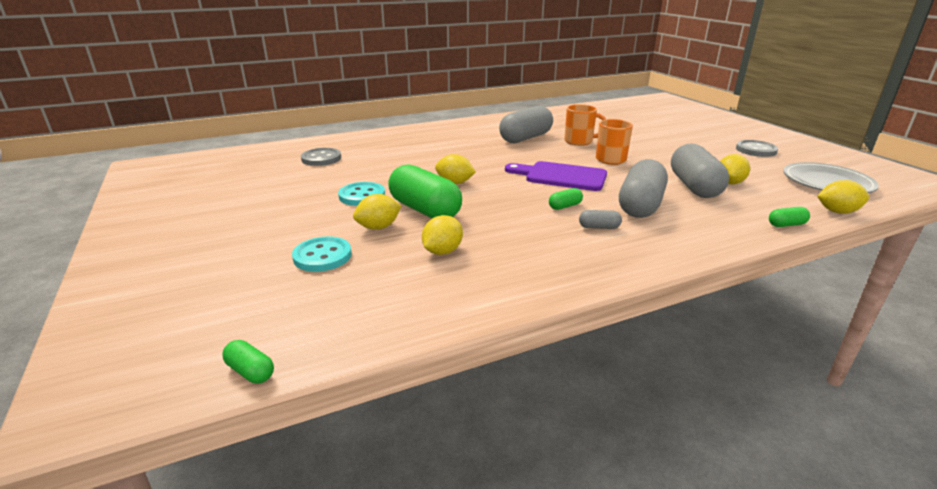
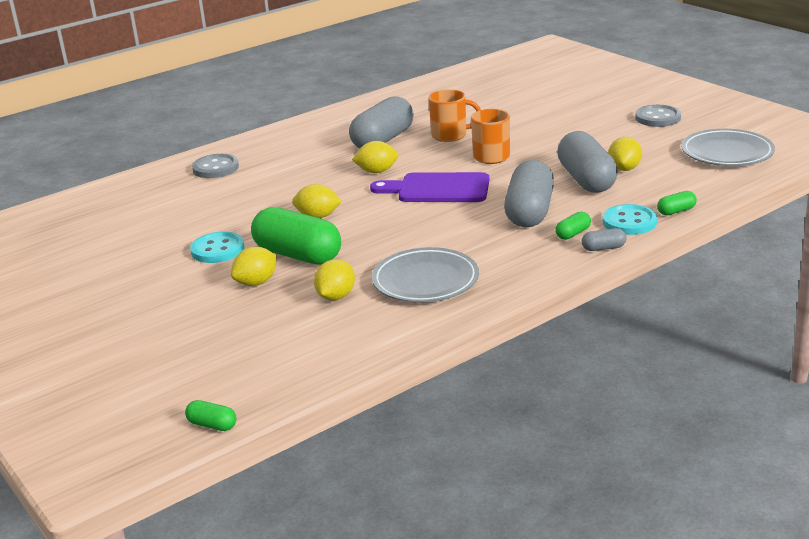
camera: 10 degrees left, 0 degrees up
turquoise button [292,236,351,272] -> turquoise button moved to [603,204,657,235]
grey button [301,148,341,166] -> grey button moved to [192,154,239,178]
green capsule [549,188,583,210] -> green capsule moved to [555,212,591,240]
grey capsule [579,210,622,229] -> grey capsule moved to [582,228,627,251]
yellow lemon [817,180,869,214] -> yellow lemon moved to [352,141,398,173]
none -> grey plate [372,247,479,302]

